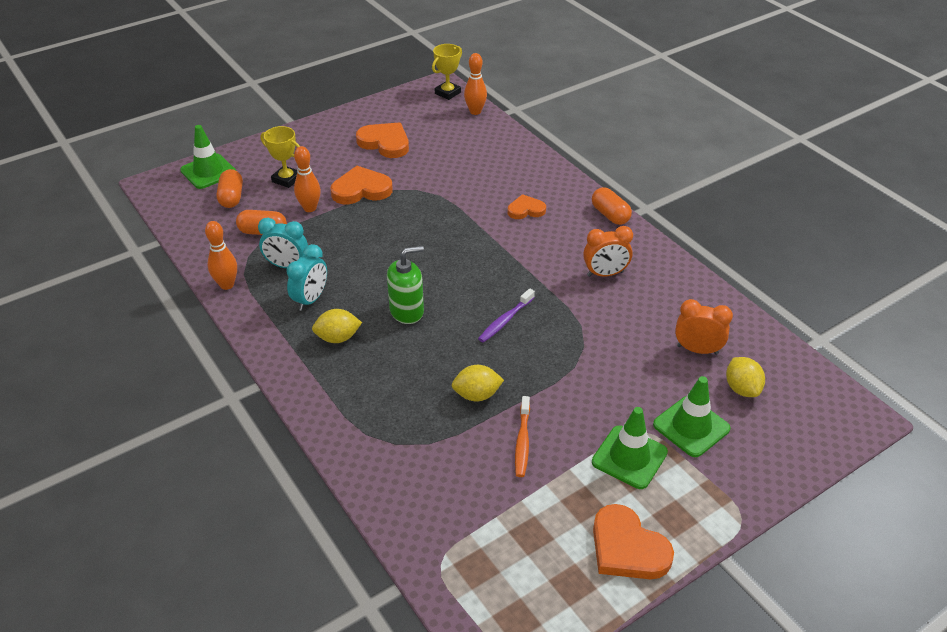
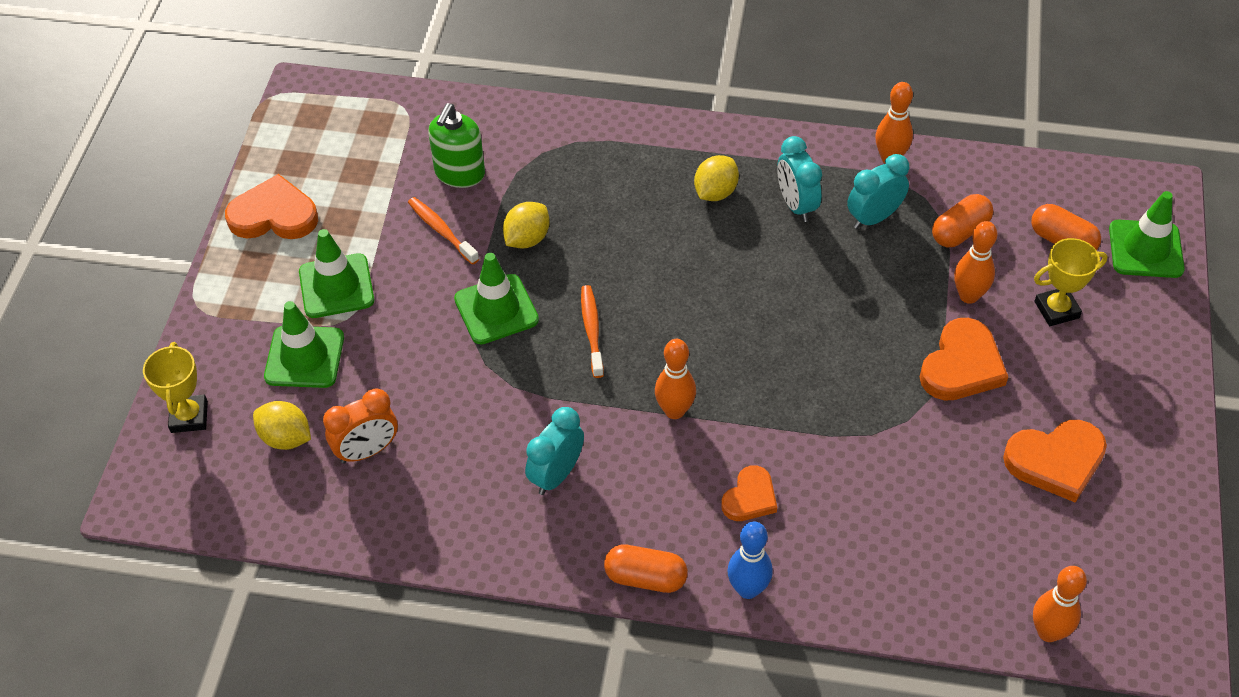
camera: 135 degrees right, 10 degrees up
green soap dispenser [387,246,424,324] -> green soap dispenser moved to [428,103,485,188]
yellow trophy [432,44,462,100] -> yellow trophy moved to [143,342,208,433]
purple toothbrush [478,288,535,343] -> orange toothbrush [581,285,604,378]
orange clock [583,226,633,277] -> turquoise clock [525,407,584,495]
none -> green traffic cone [454,253,539,344]
none -> orange bowling pin [655,339,696,419]
none -> blue bowling pin [727,521,773,599]

